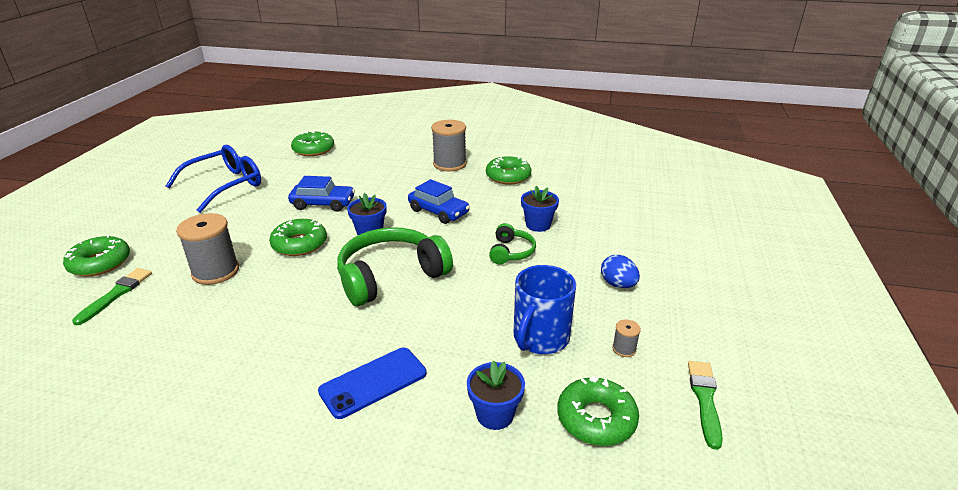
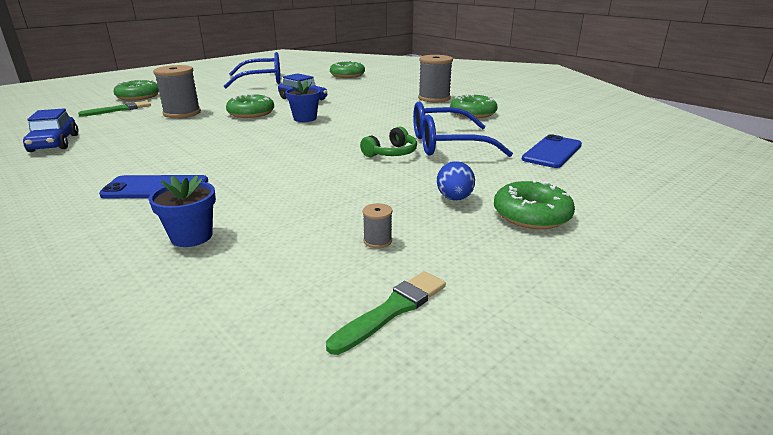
camera: 35 degrees right, 5 degrees down
green headphones [337,227,453,306] -> none
blue car [408,179,470,224] -> blue car moved to [23,108,79,152]
blue mug [514,265,576,354] -> none
blue flower pot [521,186,559,232] -> blue glasses [413,102,513,157]
green donut [557,376,639,446] -> green donut moved to [494,179,575,229]
none -> blue phone [522,134,582,168]

